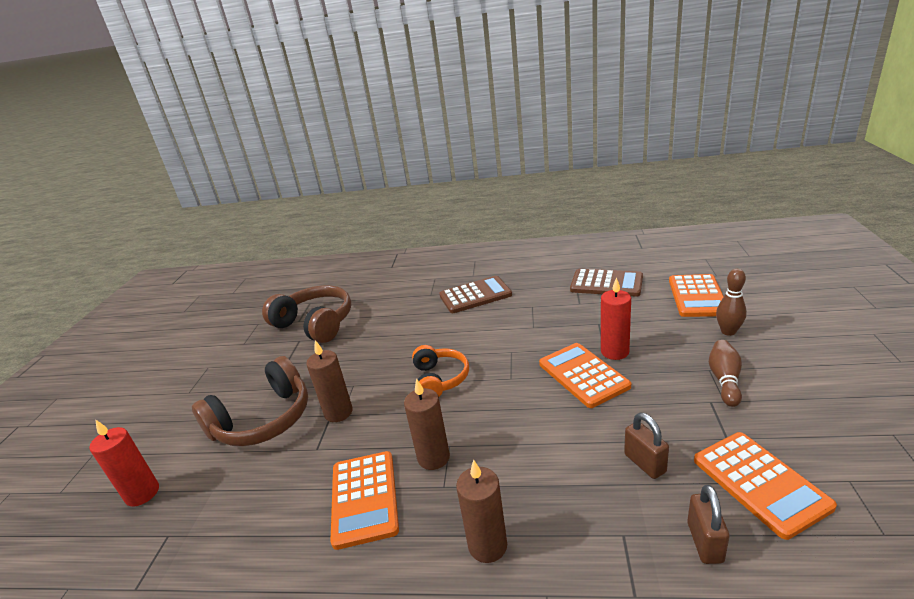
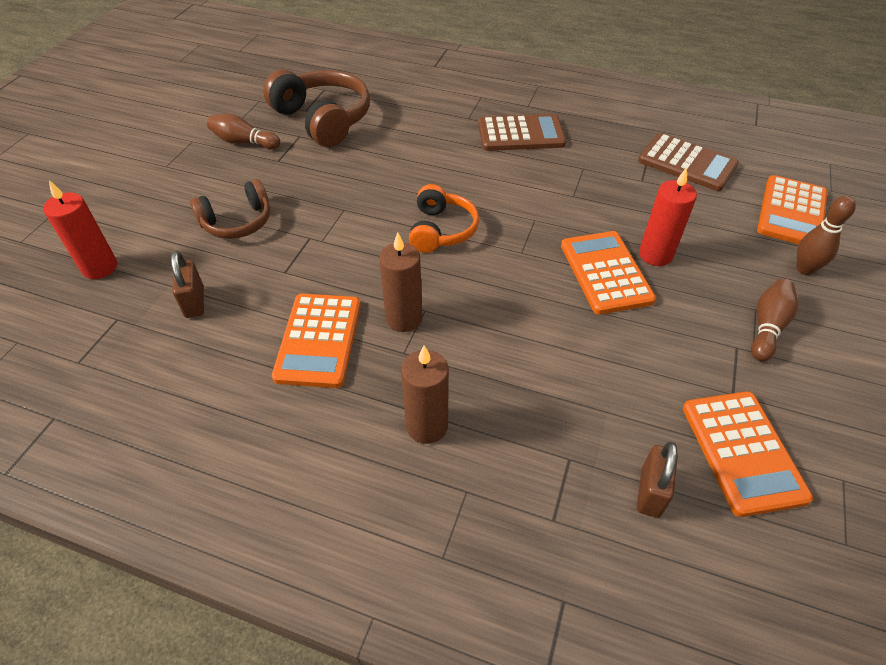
camera: 10 degrees right, 20 degrees up
brown headphones [192,356,308,446] -> brown headphones [190,179,270,239], size x0.63
brown candle [306,340,353,422] -> none
brown padlock [624,413,669,479] -> brown padlock moved to [171,251,204,318]
none -> brown bowling pin [207,114,280,149]

